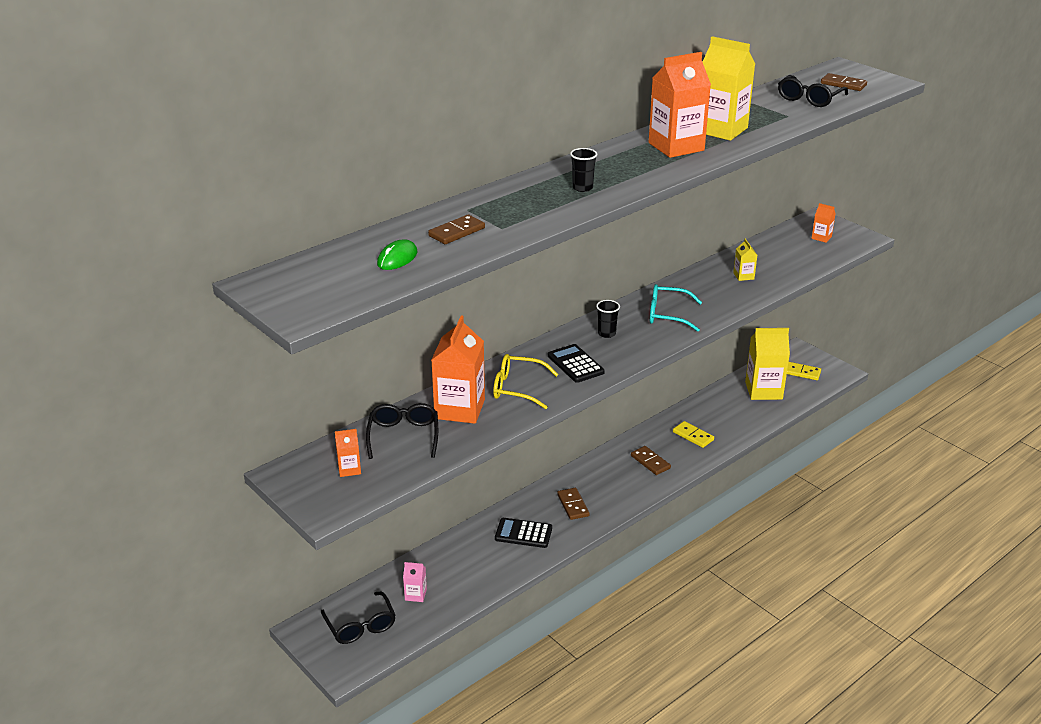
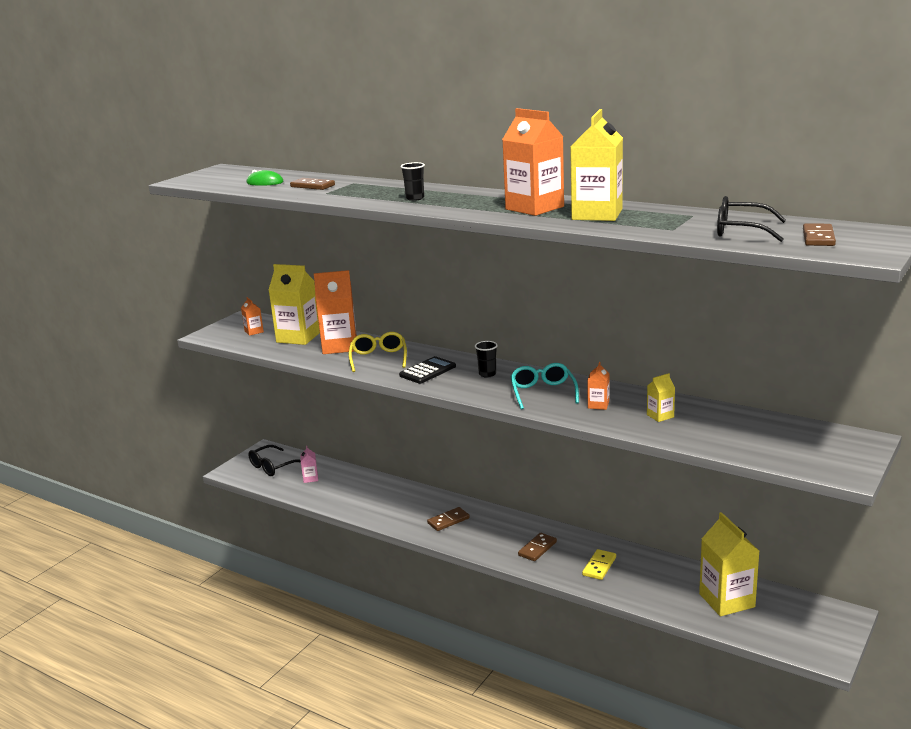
camera: 75 degrees right, 10 degrees down
black glasses [366,403,438,459] -> yellow carton [269,264,320,345]
black calculator [495,518,552,548] -> none
yellow domino [787,362,821,380] -> none
orange carton [811,203,836,243] -> orange carton moved to [587,362,609,410]

